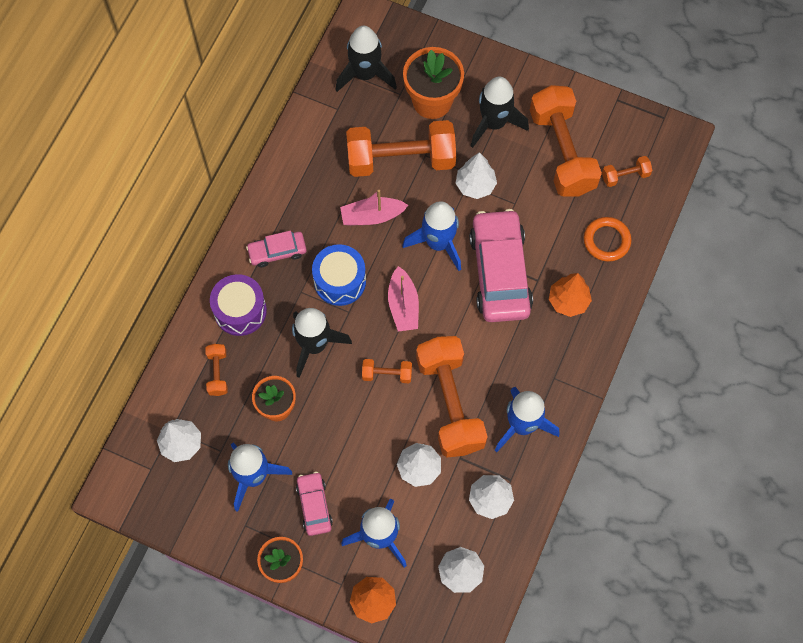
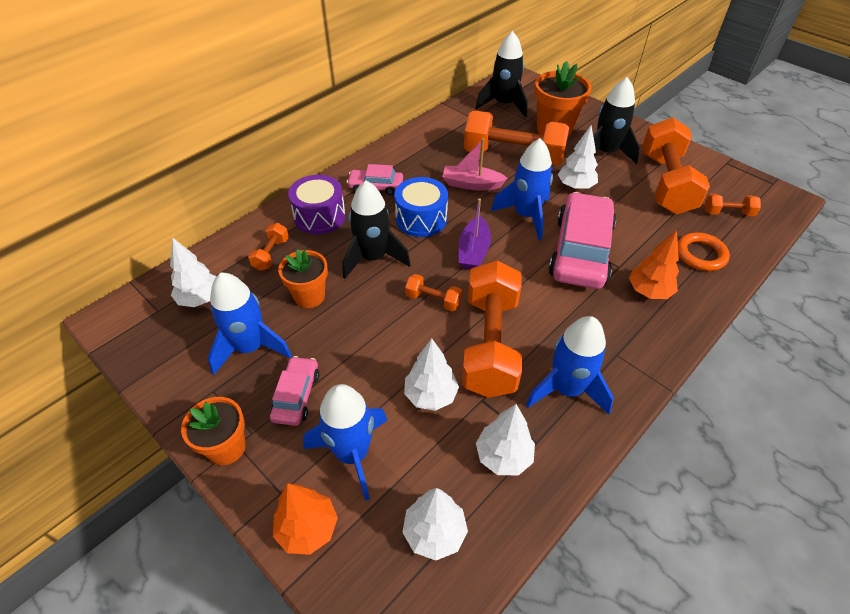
camera: 20 degrees right, 20 degrees down
pink boat [388,266,419,332] -> purple boat [459,198,491,269]

